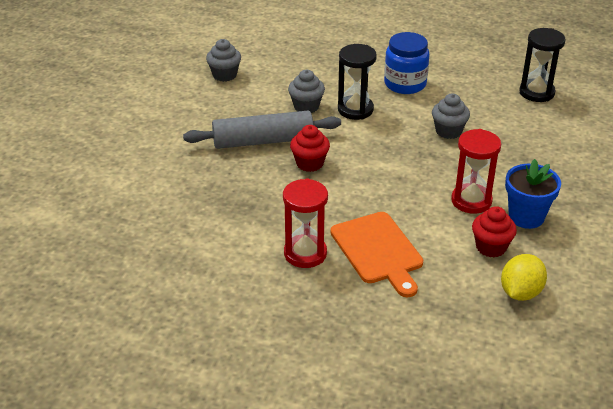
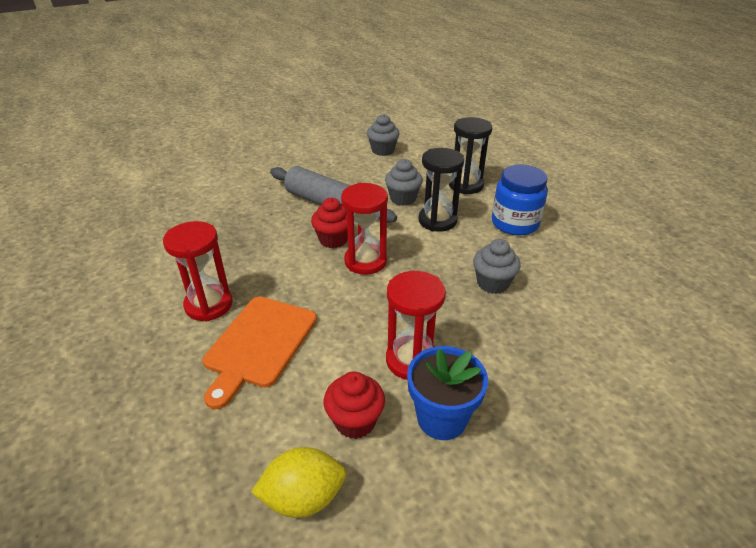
camera: 45 degrees right, 0 degrees up
black hourglass [519,28,566,102] -> black hourglass moved to [449,117,492,194]
none -> red hourglass [341,183,388,275]

